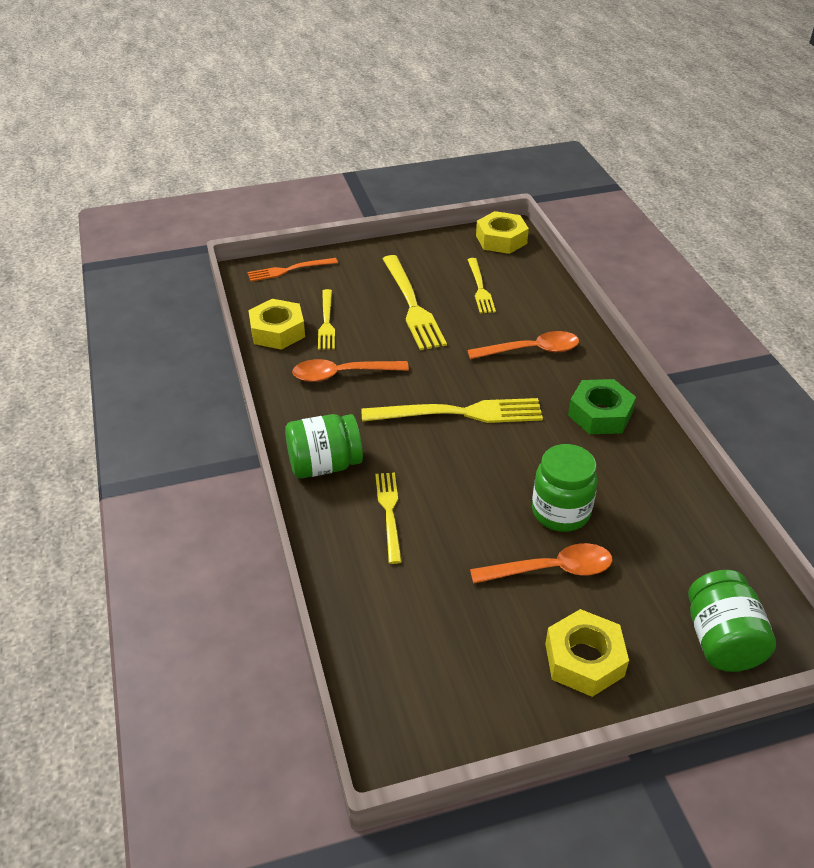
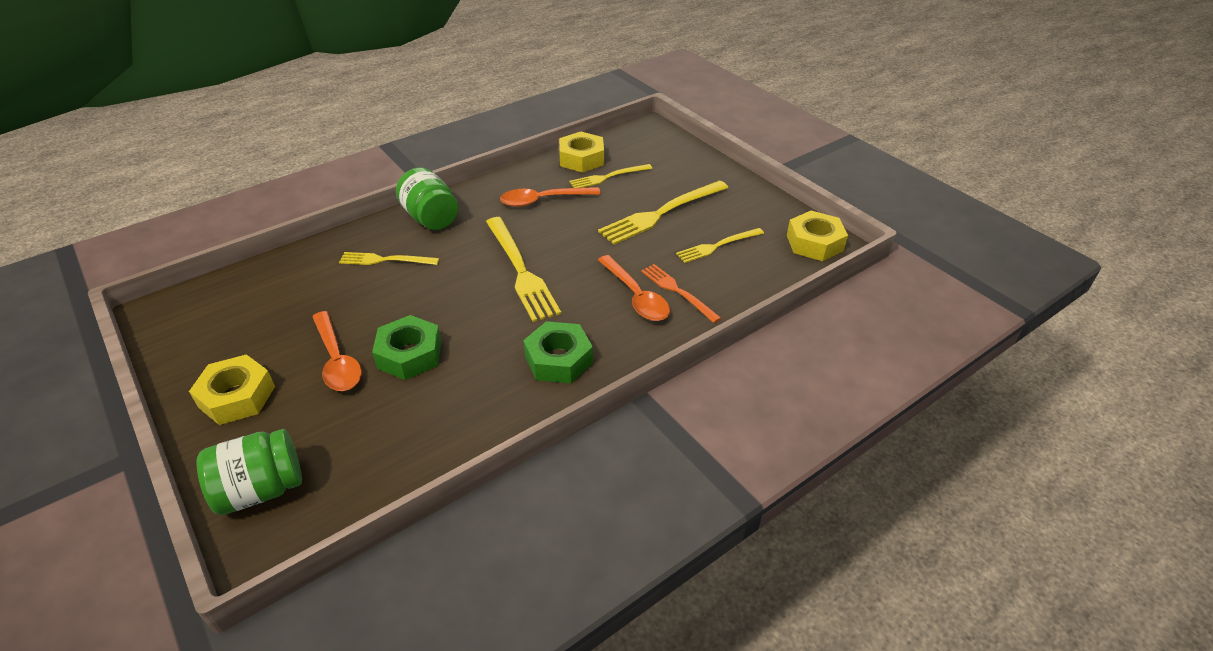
camera: 70 degrees right, 0 degrees up
orange fork [248,258,338,282] -> orange fork moved to [641,264,721,323]
orange spoon [292,359,409,382] -> orange spoon turned 75 degrees counterclockwise [500,187,601,207]
yellow fork [375,472,402,564] -> yellow fork turned 150 degrees counterclockwise [339,252,439,265]
green jar [532,444,598,532] -> green nut [372,315,441,380]

